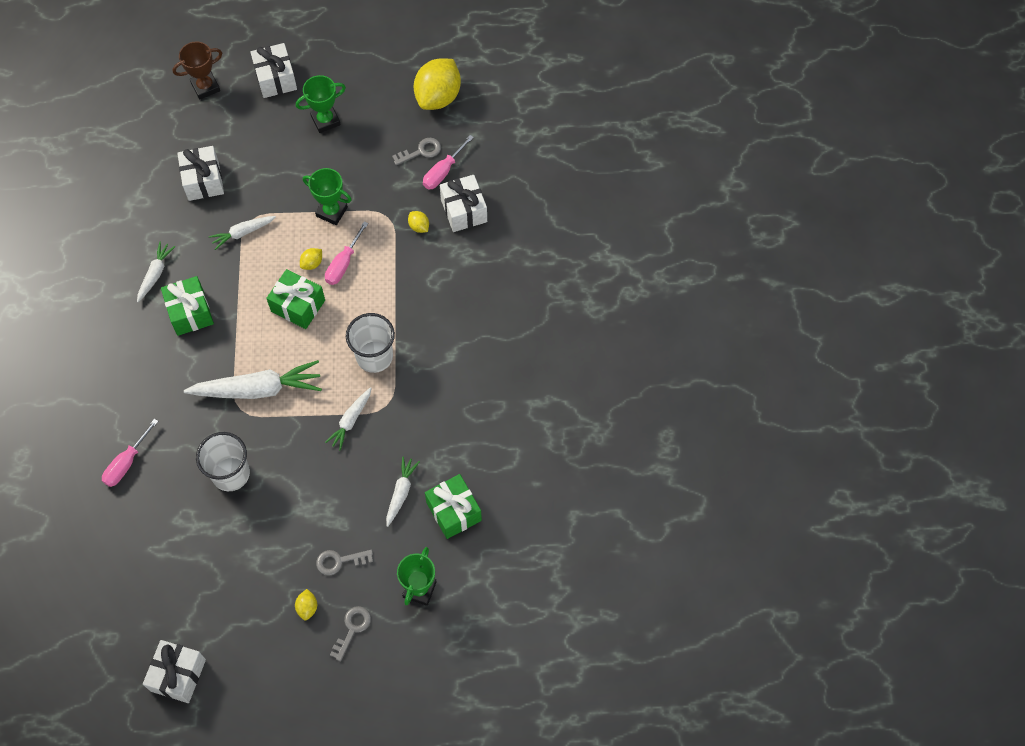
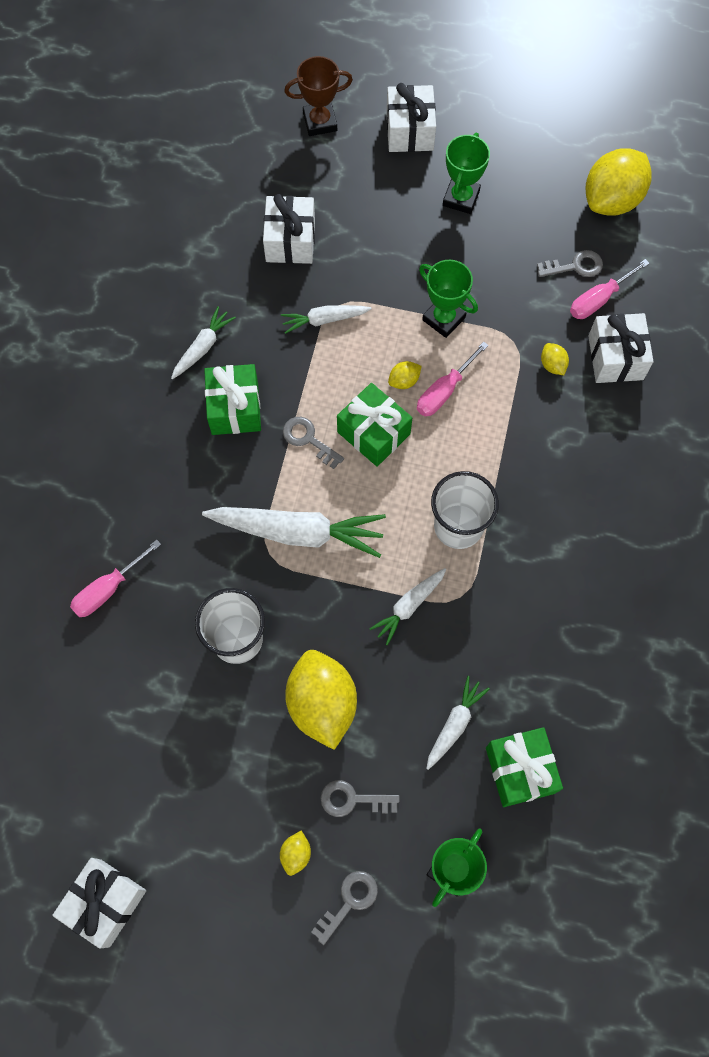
camera: 15 degrees right, 5 degrees up
green trophy [296,75,346,133] -> green trophy turned 60 degrees counterclockwise [443,133,490,214]
none -> grey key [283,417,344,469]
none -> yellow lemon [285,650,357,750]

